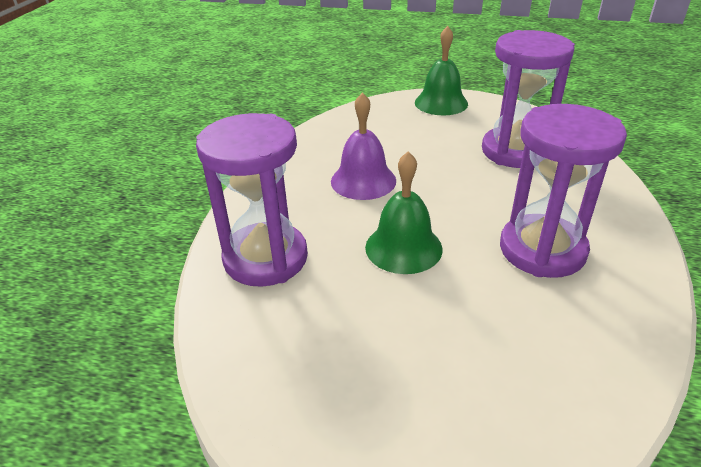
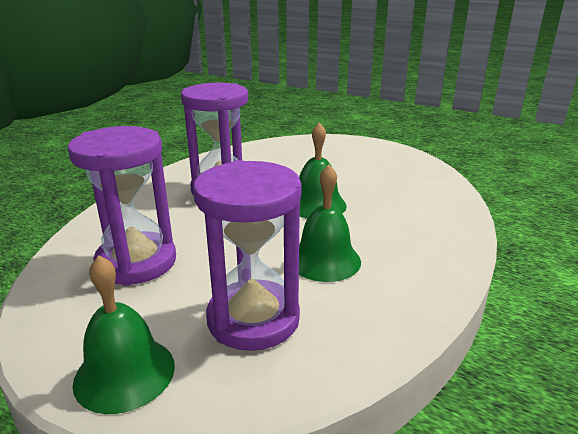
camera: 165 degrees left, 10 degrees down
purple hourglass [196,113,308,287] -> purple hourglass moved to [193,160,302,351]
purple bell [331,92,396,200] -> green bell [299,165,361,282]

